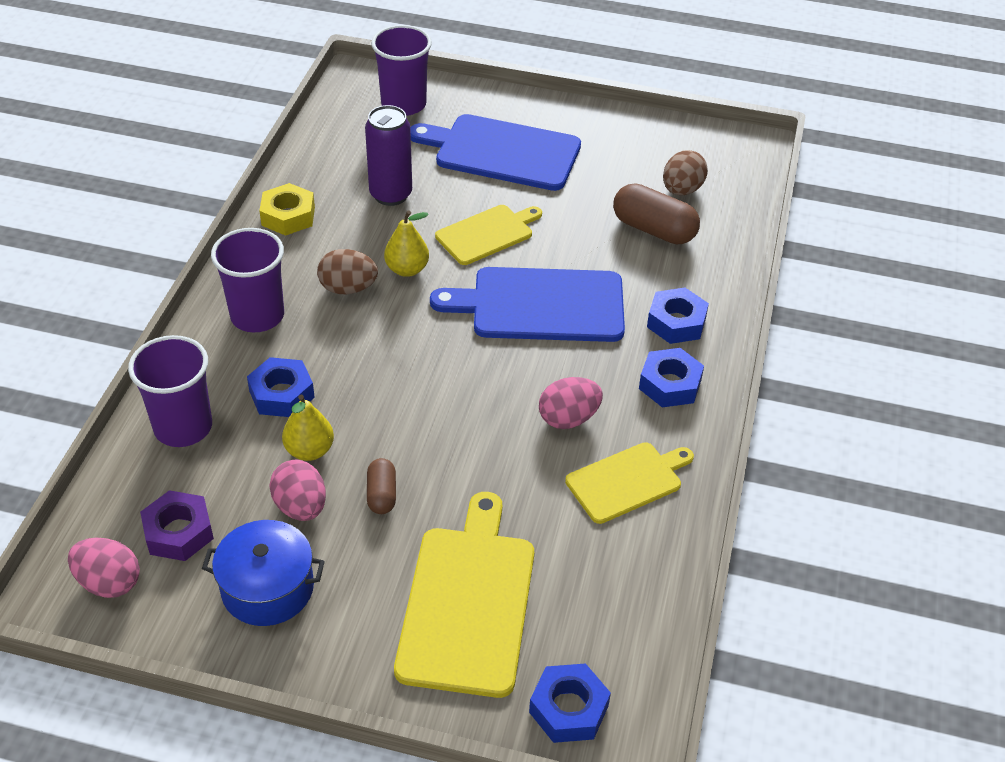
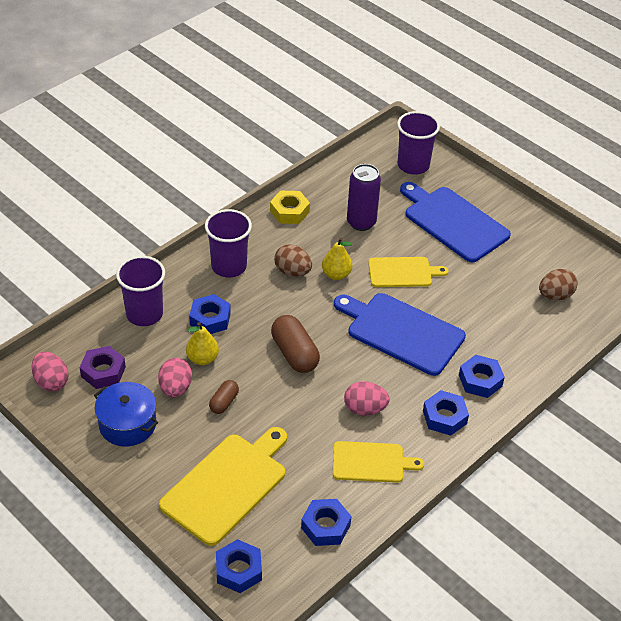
camera: 30 degrees right, 0 degrees up
brown capsule [613,183,700,245] -> brown capsule moved to [271,315,320,373]
none -> blue nut [301,499,351,546]

